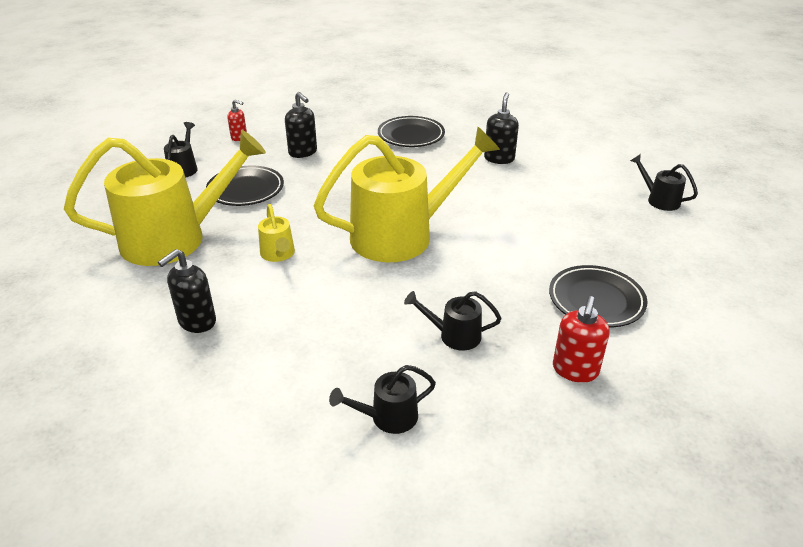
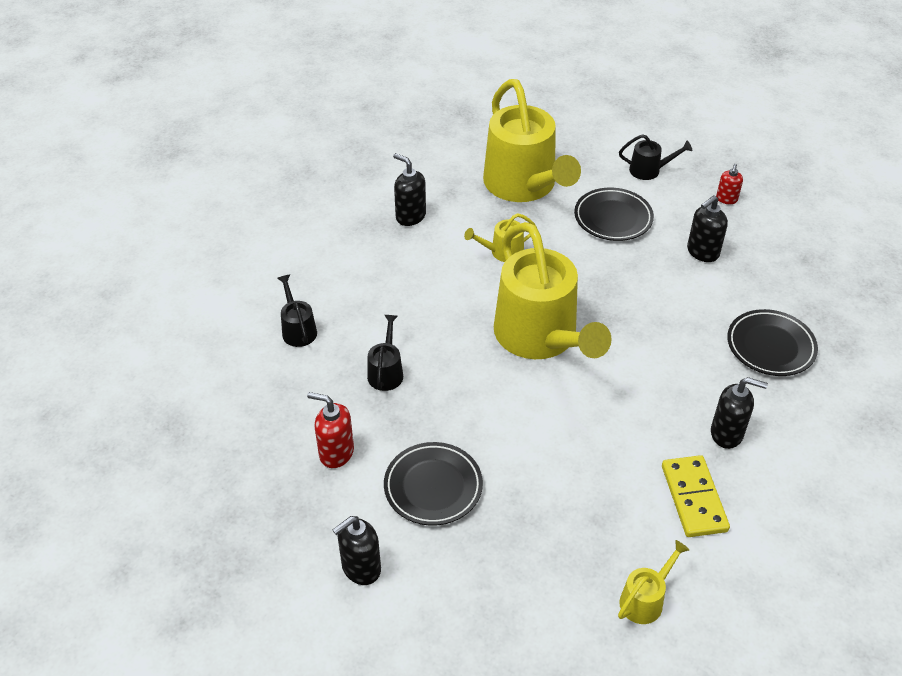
camera: 90 degrees right, 10 degrees up
black watering can [630,154,698,211] -> yellow watering can [618,540,689,624]
none -> black soap dispenser [333,516,381,585]
none -> yellow domino [662,455,730,537]

